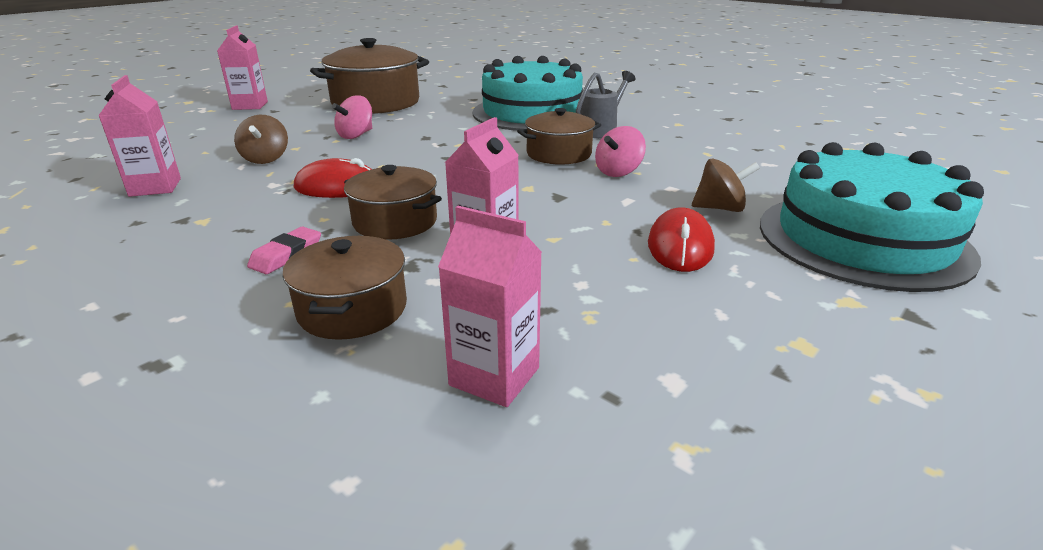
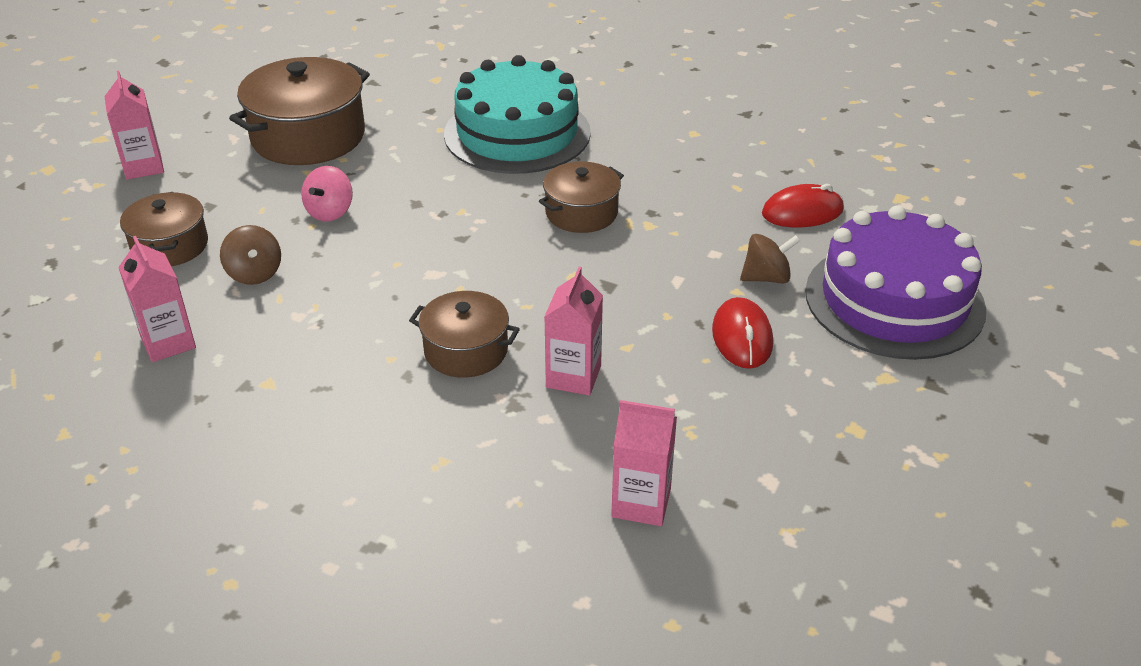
camera: 15 degrees left, 10 degrees up
pink eraser [247,227,321,274] -> none
brown pot [282,236,407,340] -> brown pot moved to [120,192,208,266]
red mouse [294,158,372,198] -> red mouse moved to [762,184,844,227]
grey watering can [576,71,636,138] -> none
pink spinning top [595,126,646,177] -> none
turquoise cake [760,142,984,292] -> purple cake [805,206,986,360]

